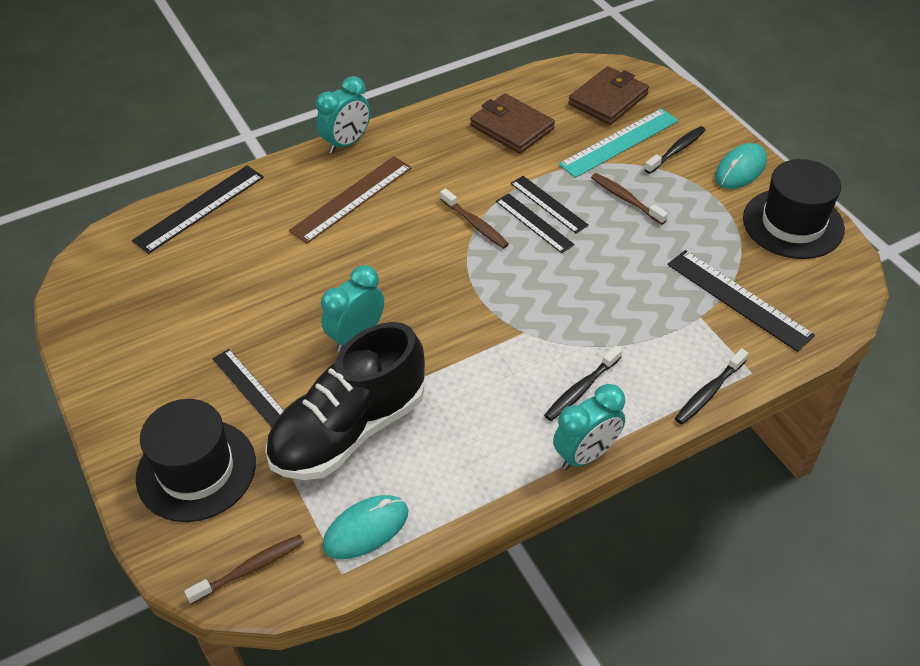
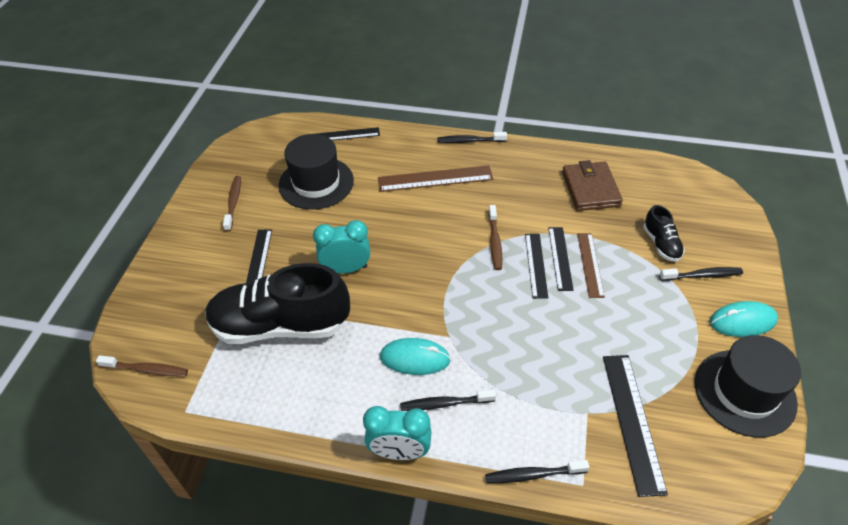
camera: 40 degrees right, 0 degrees up
black ruler [132,165,264,254] -> black ruler [316,127,380,141], size x0.65
black hat [136,399,256,522] -> black hat moved to [278,134,354,210]
turquoise clock [316,76,370,154] -> black toothbrush [437,132,507,143]
turquoise mouse [323,495,408,559] -> turquoise mouse moved to [380,338,451,375]
turquoise ruler [559,108,679,178] -> black shoe [643,205,685,262]
brown wallet [568,66,649,125] -> none
brown toothbrush [591,173,668,225] -> brown toothbrush moved to [223,176,241,232]
none -> brown ruler [577,233,605,298]

